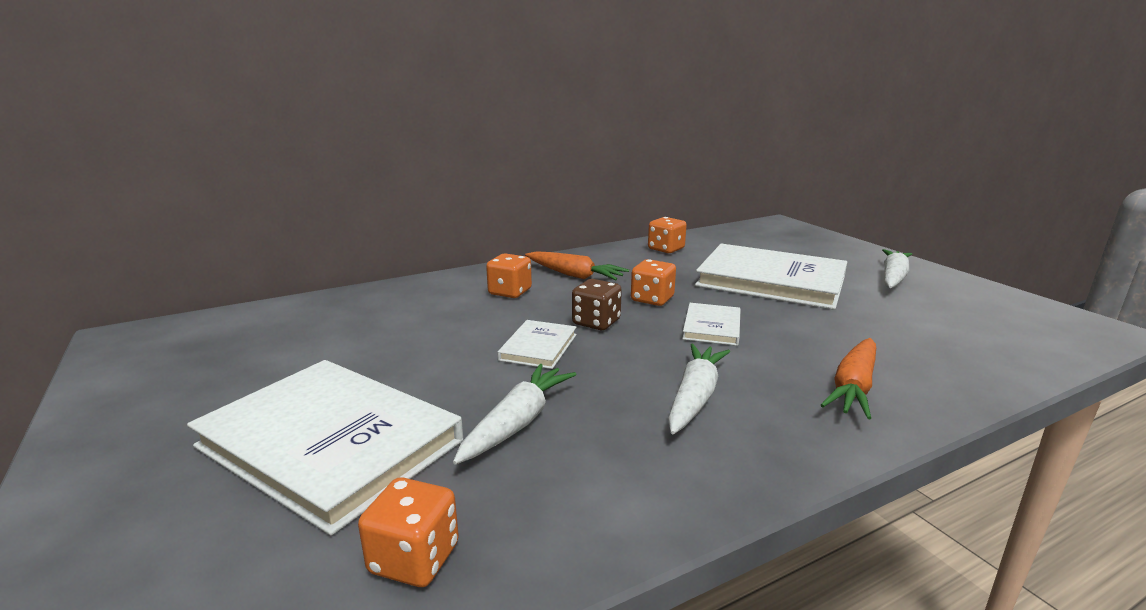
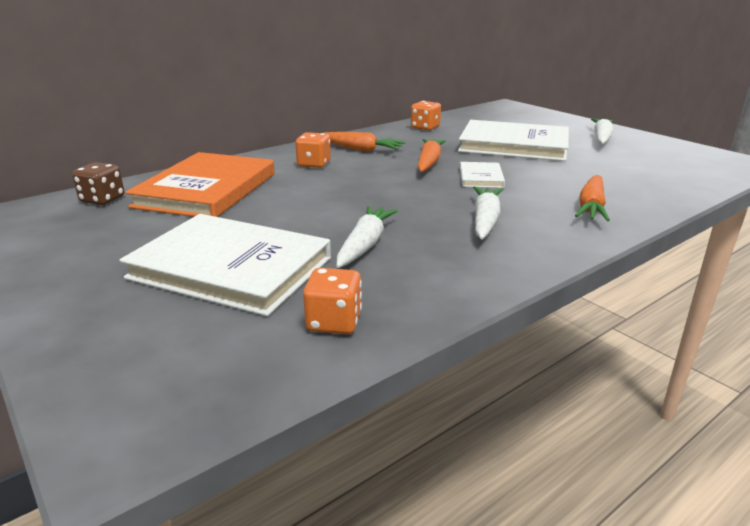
camera: 10 degrees left, 5 degrees up
white book [497,320,577,369] -> none
brown dice [572,279,622,330] -> brown dice moved to [72,162,124,205]
orange dice [631,259,676,306] -> orange carrot [418,139,446,172]
none -> orange book [125,152,275,217]

